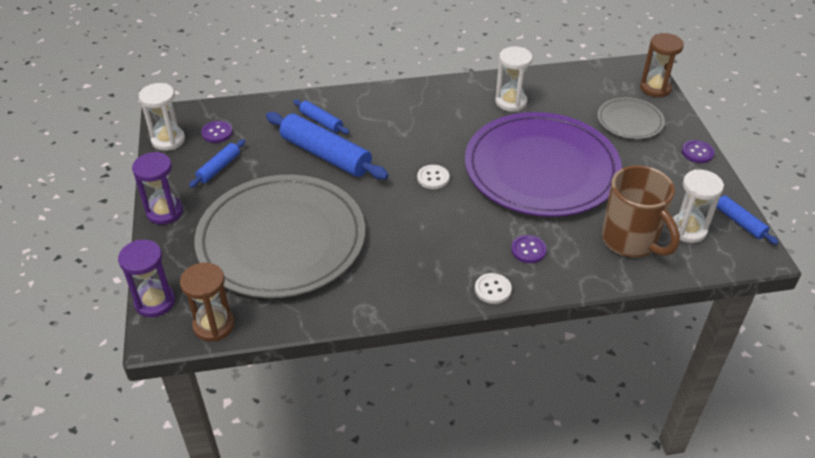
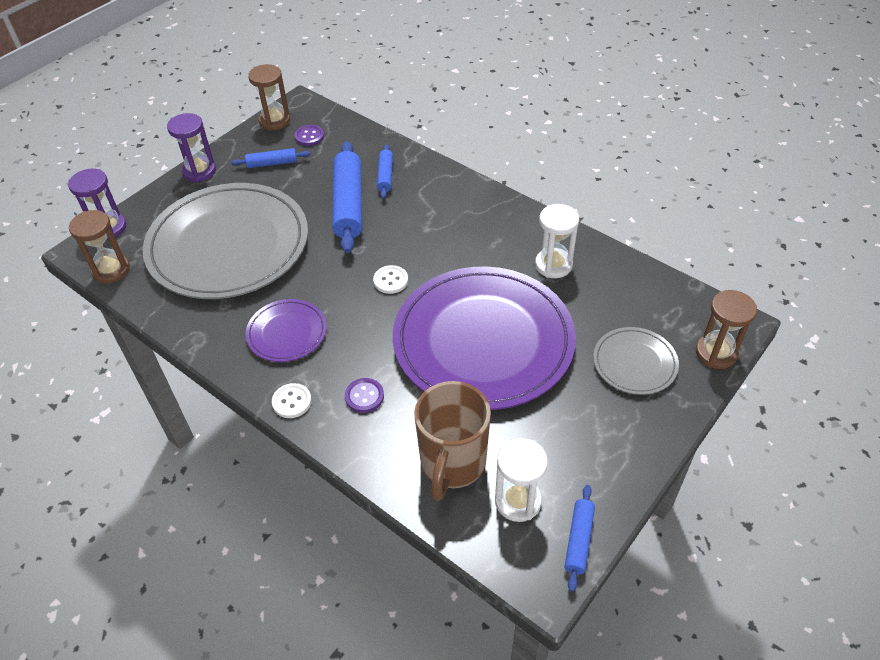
camera: 50 degrees right, 5 degrees up
white hourglass [139,83,185,151] -> brown hourglass [248,64,290,131]
purple button [682,140,715,163] -> none
none -> purple plate [245,299,327,362]

